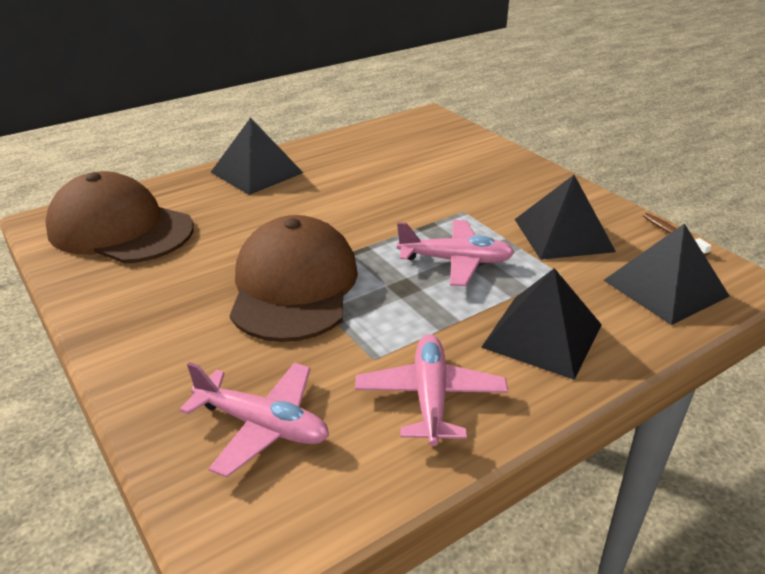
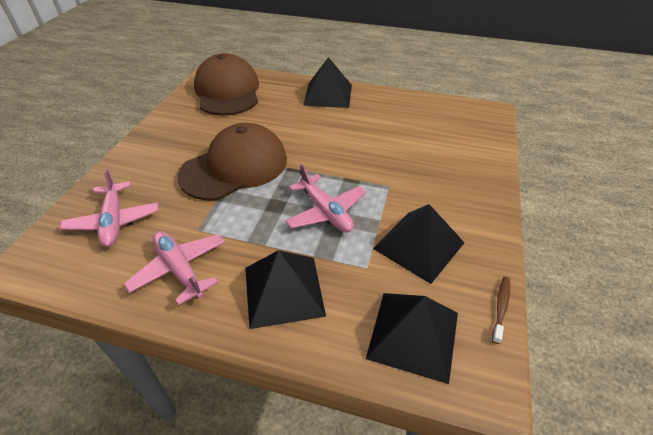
camera: 50 degrees right, 10 degrees up
pink plane [355,334,508,446] -> pink plane turned 90 degrees counterclockwise [124,231,225,305]

